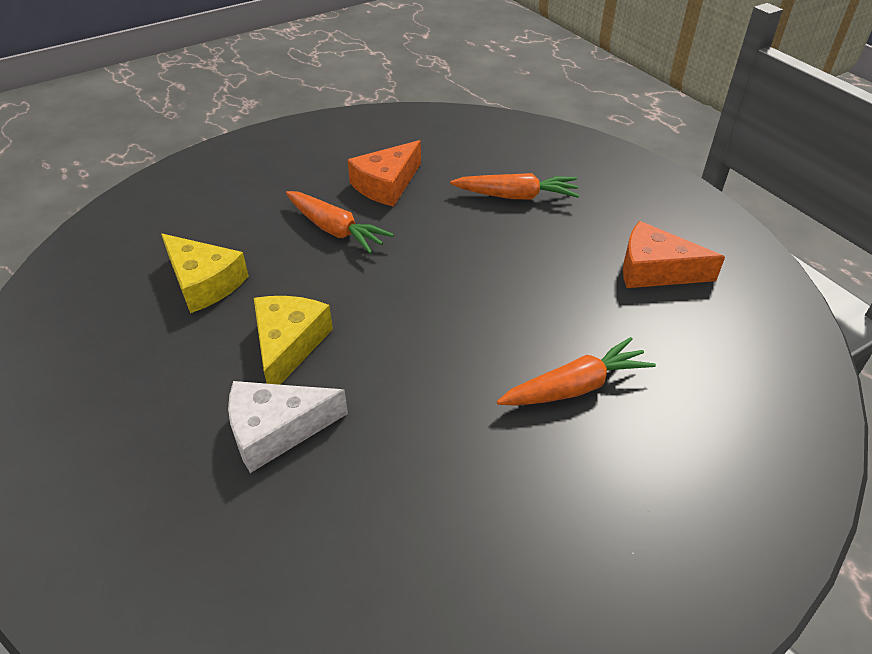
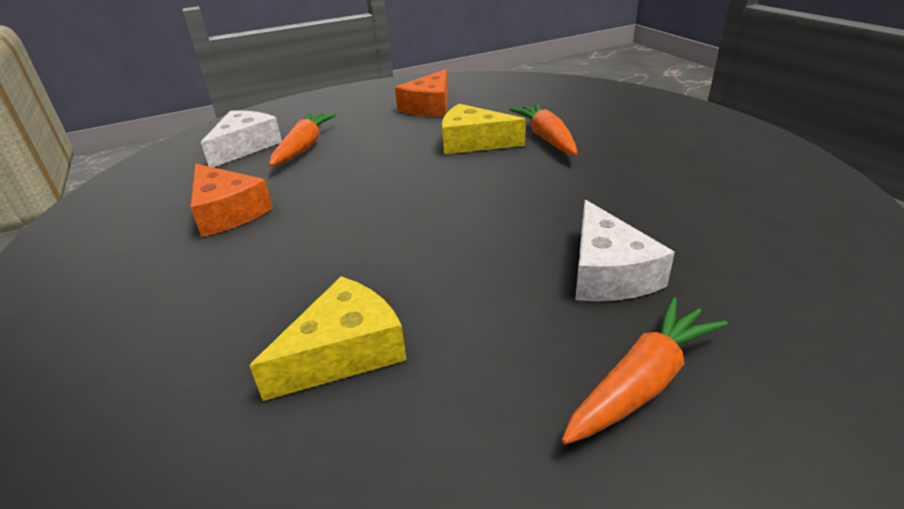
camera: 80 degrees left, 10 degrees down
yellow cheese [254,296,333,385] -> yellow cheese moved to [442,104,526,154]
orange carrot [286,191,394,254] -> orange carrot moved to [562,297,728,445]
none -> white cheese [201,110,282,167]

